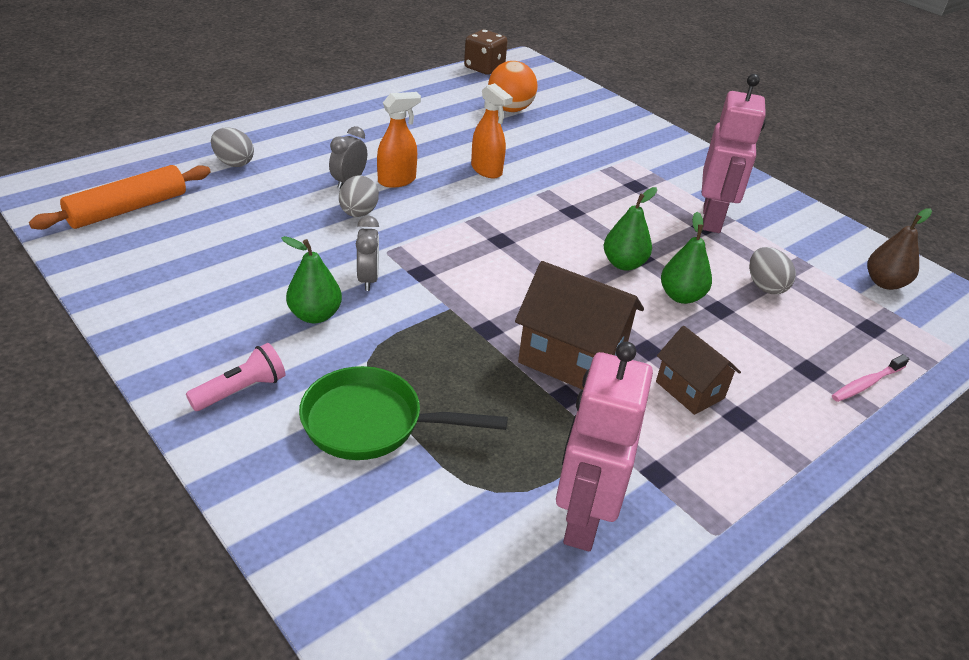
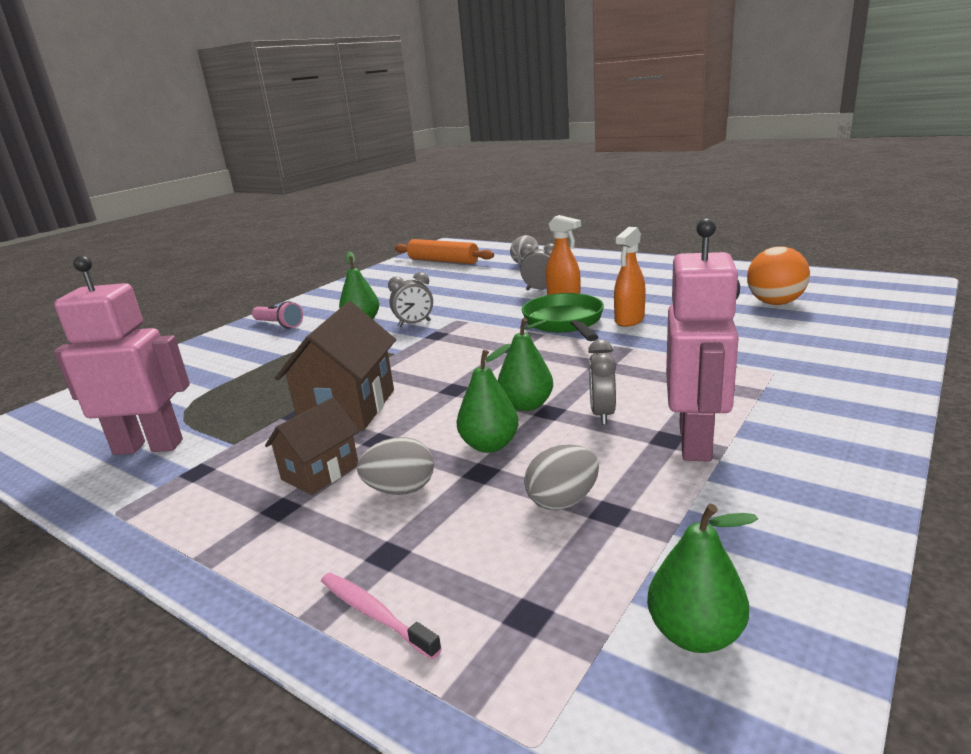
camera: 80 degrees right, 15 degrees down
green pan [299,366,508,460] -> green pan moved to [522,293,604,341]
grey egg [339,175,379,217] -> grey egg moved to [357,437,434,495]
brown dice [464,30,508,75] -> none
pink robot [702,74,766,233] -> pink robot turned 75 degrees counterclockwise [666,218,740,462]
brown pear [867,208,932,290] -> green pear [647,504,758,653]
none -> grey clock [588,339,616,425]

